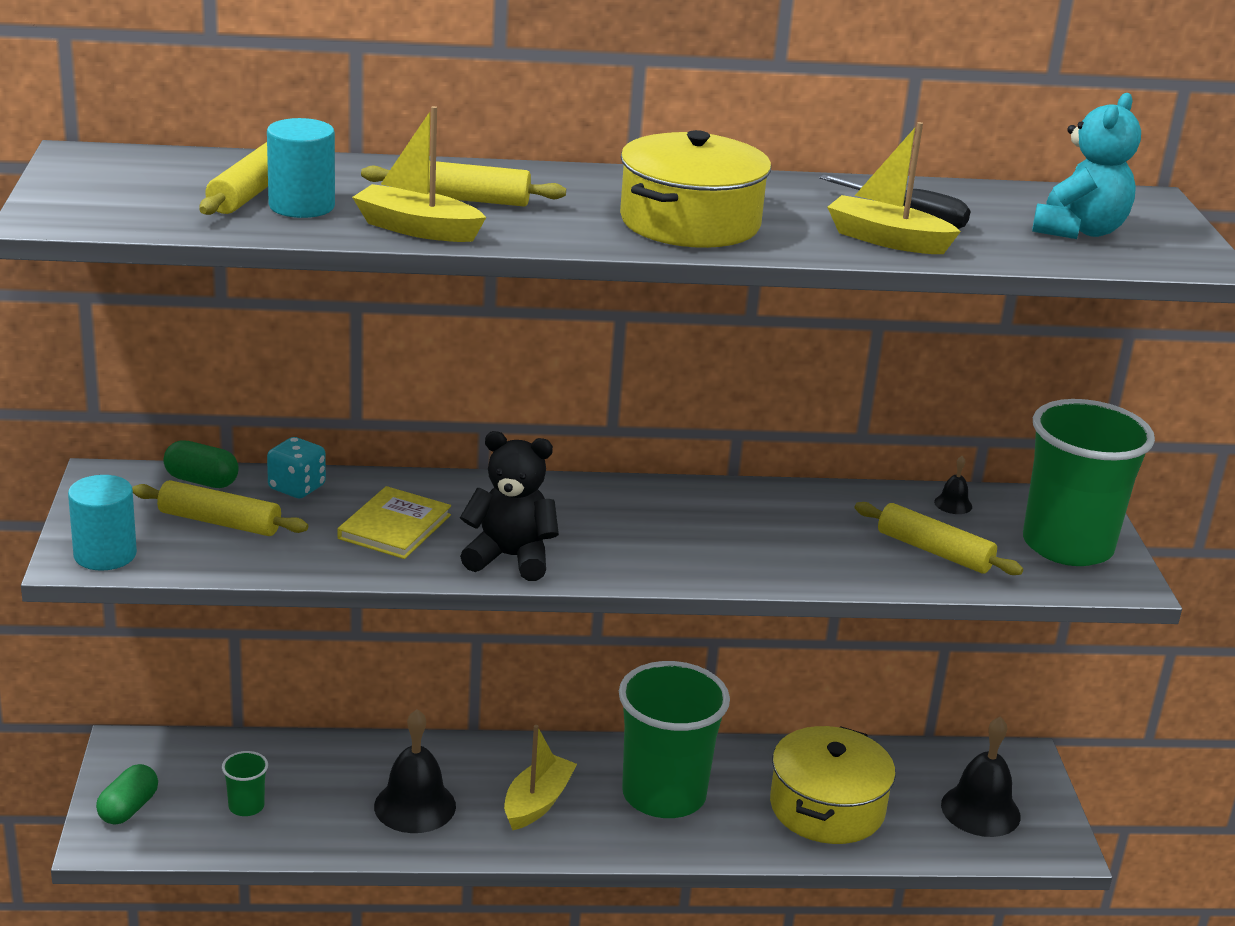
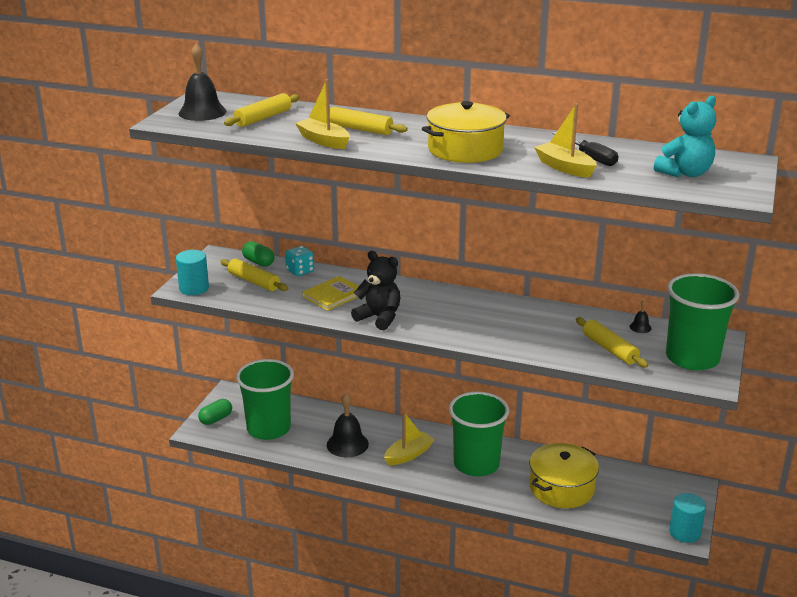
camera: 25 degrees right, 0 degrees up
green cup [222,751,268,816] -> green cup [236,359,294,440], size x2.47
turquoise cylinder [267,118,335,218] -> turquoise cylinder moved to [669,493,706,543]
black bell [941,716,1021,837] -> black bell moved to [179,44,226,121]

